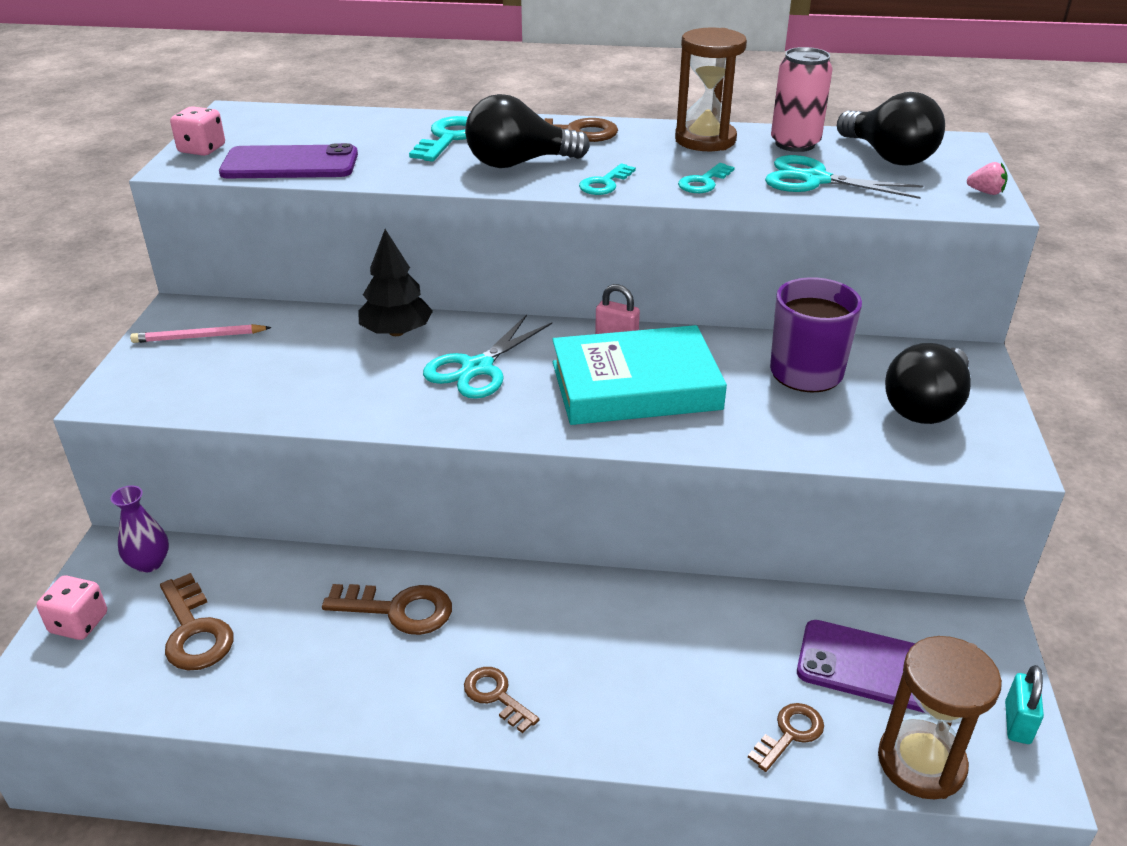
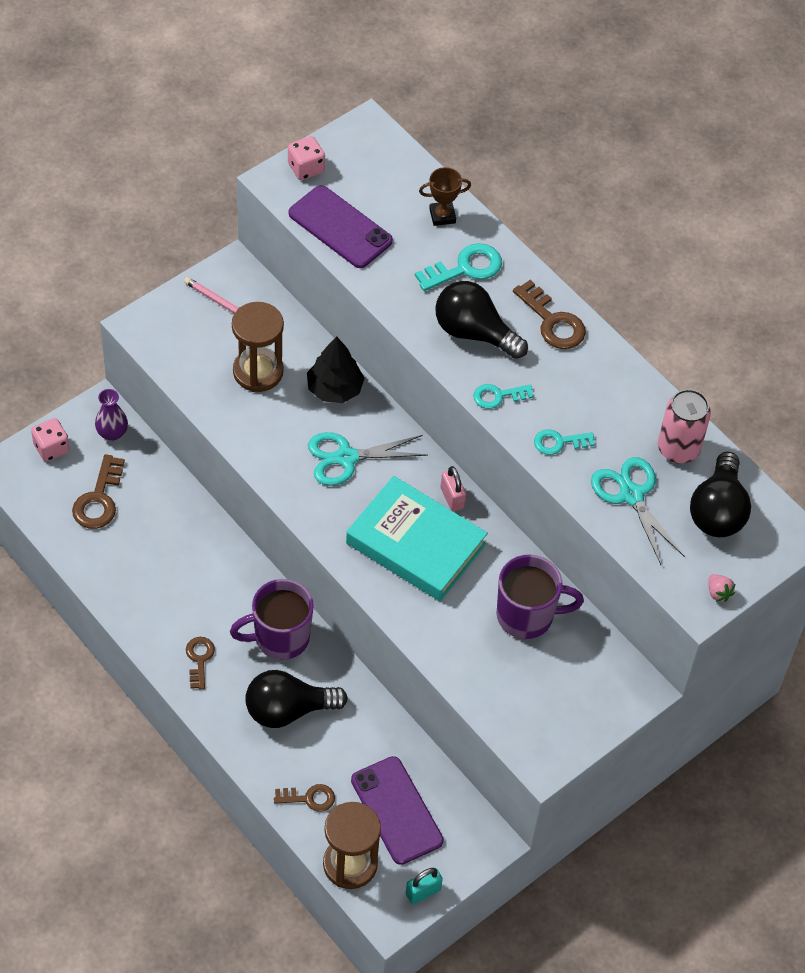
camera: 40 degrees right, 20 degrees up
brown key [322,584,452,635] -> none
brown hourglass [675,28,747,151] -> brown hourglass moved to [232,302,284,392]
black light bulb [885,343,971,424] -> black light bulb moved to [245,670,348,728]
none -> purple mug [230,579,314,660]
none -> brown trophy [419,167,471,226]

